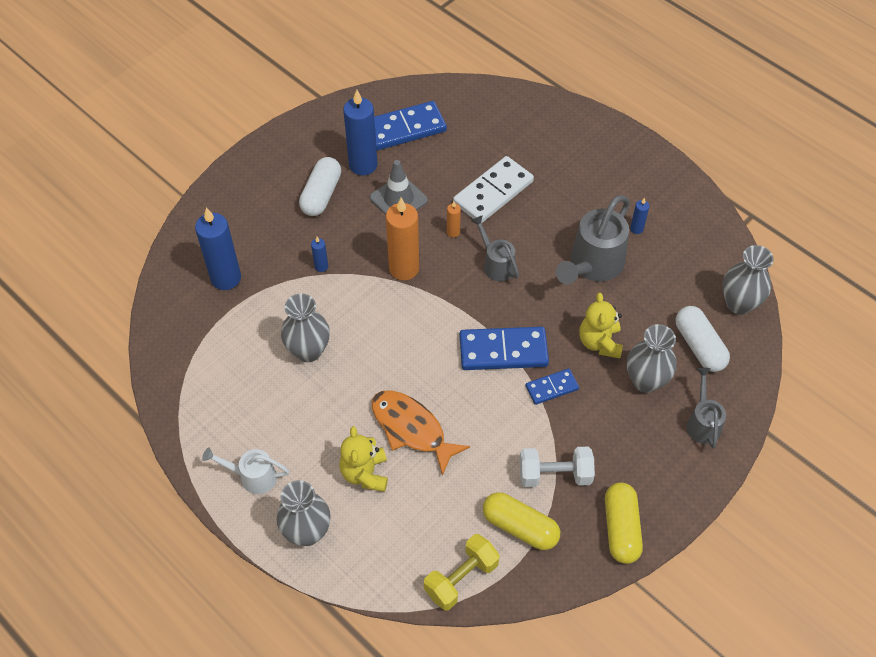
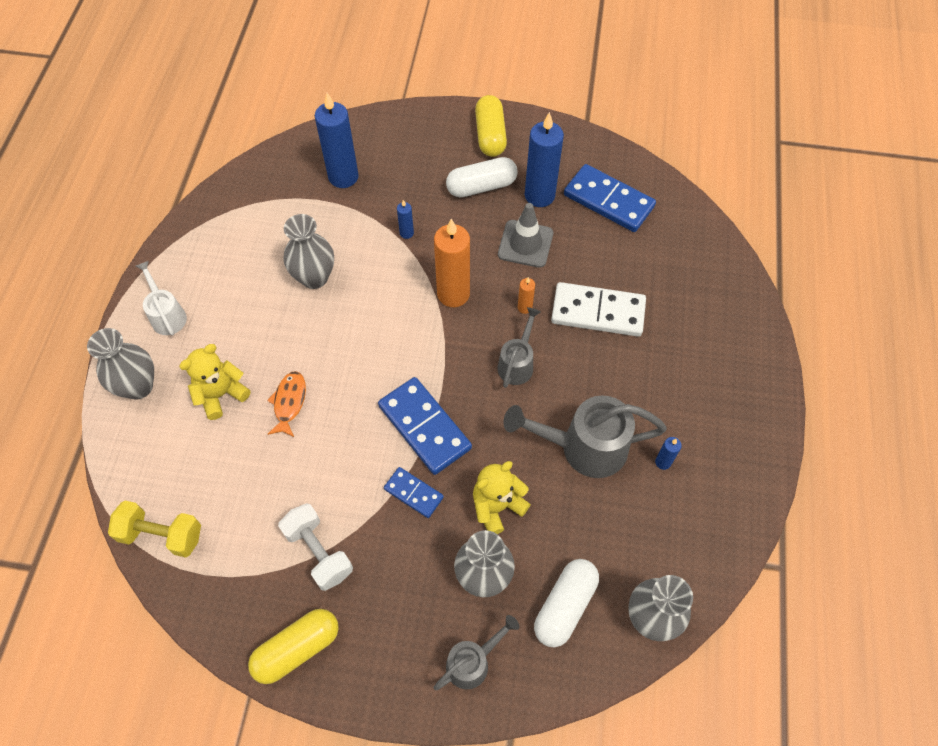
camera: 55 degrees right, 5 degrees up
orange fish [372,390,470,476] -> orange fish [267,371,306,438], size x0.61
yellow capsule [483,492,560,550] -> yellow capsule moved to [475,95,507,157]

